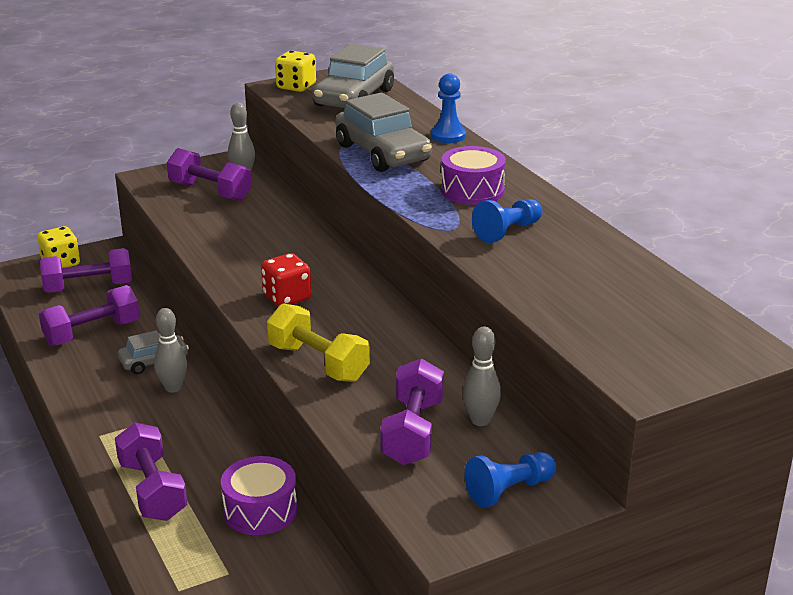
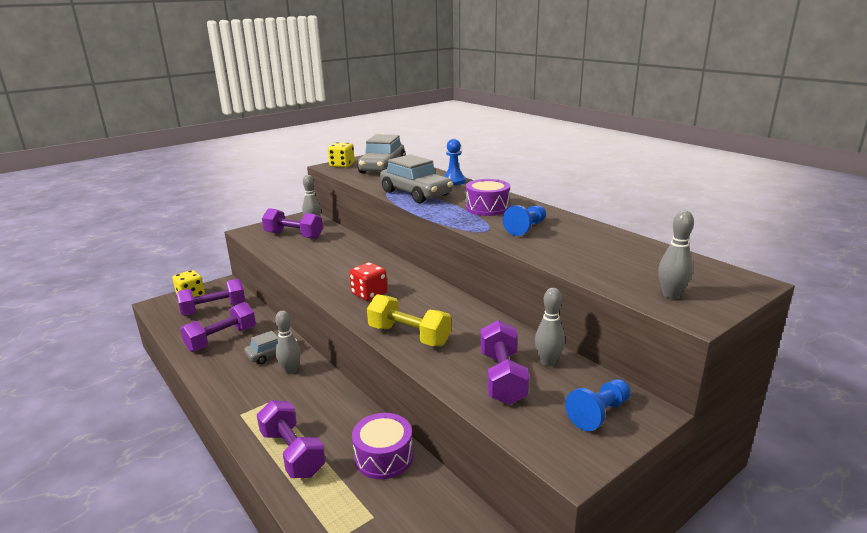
camera: 10 degrees left, 5 degrees down
none -> grey bowling pin [658,211,694,299]

